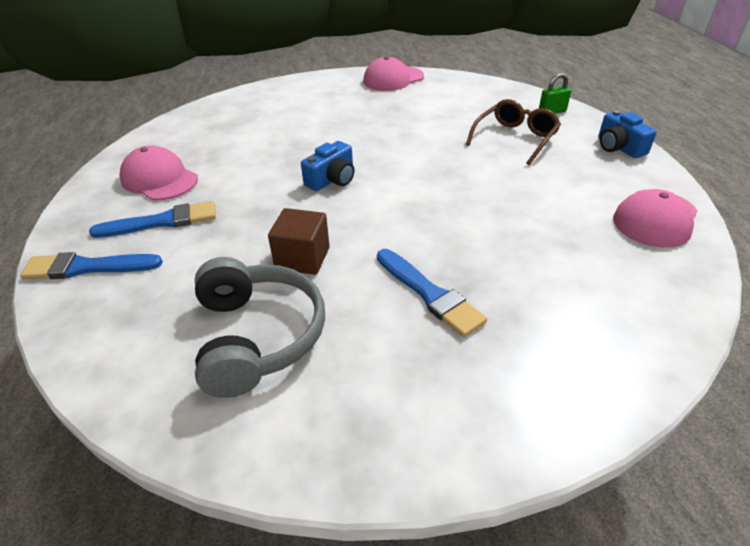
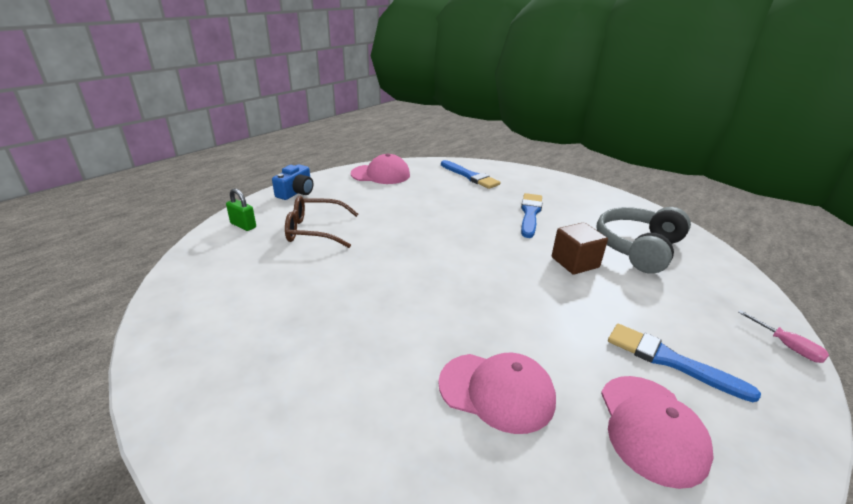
camera: 130 degrees left, 10 degrees down
blue brush [20,252,163,279] -> blue brush moved to [441,160,501,189]
blue camera [301,141,354,191] -> none
pink cap [363,56,424,91] -> pink cap moved to [438,353,556,434]
none -> pink screwdriver [738,310,829,363]

